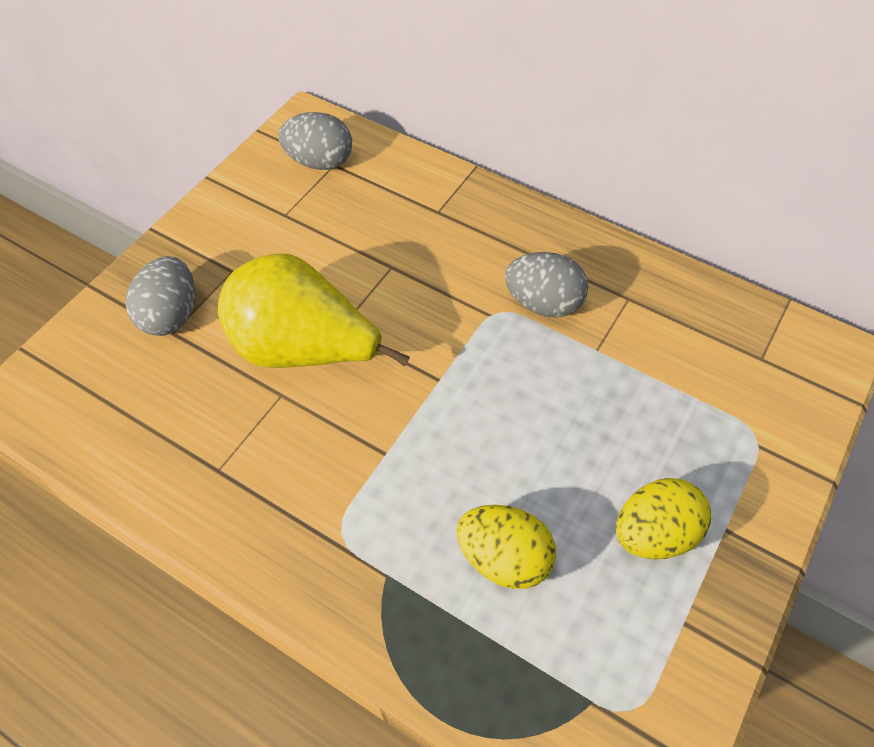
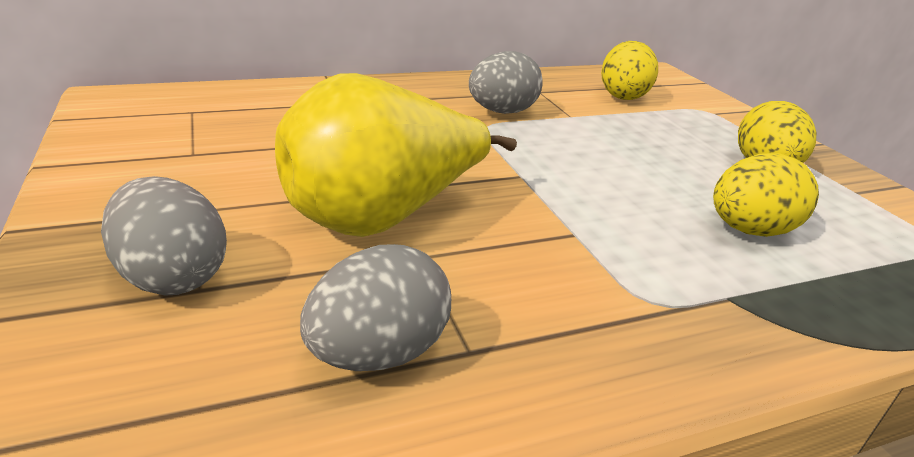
camera: 55 degrees left, 25 degrees down
grey egg [278,112,352,170] -> grey egg moved to [300,244,451,371]
none -> yellow egg [601,41,658,100]

